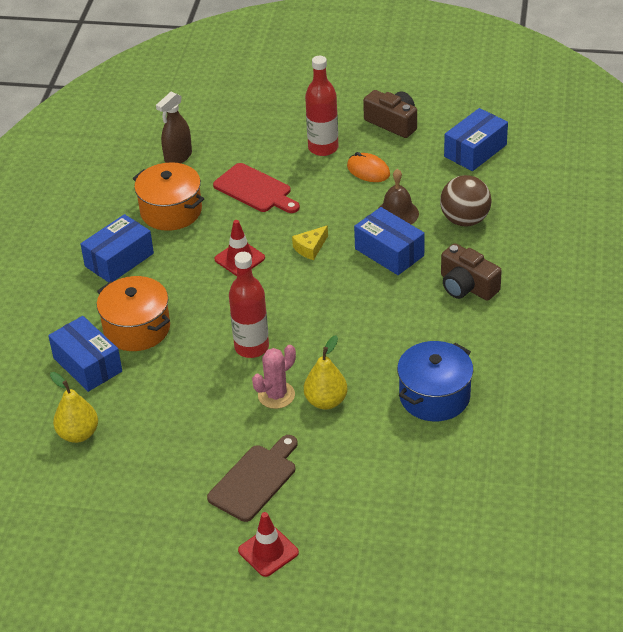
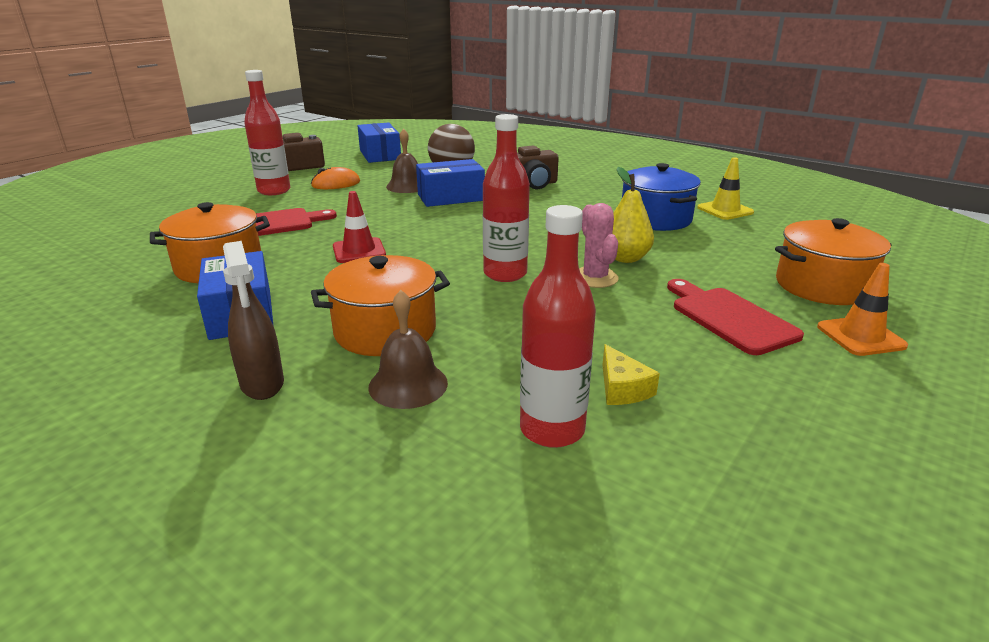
camera: 65 degrees left, 15 degrees down
blue box [48,316,122,392] -> brown bell [368,290,448,409]
yellow pear [50,372,98,443] -> red bottle [520,205,596,448]
brown spray bottle [156,92,192,163] -> brown spray bottle moved to [223,241,284,400]
brown cutting board [207,435,298,522] -> red cutting board [667,279,804,355]
red traffic cone [238,512,299,577] -> orange traffic cone [817,263,908,356]
yellow cheese [292,225,328,260] -> yellow cheese moved to [603,344,660,405]
none -> yellow traffic cone [697,157,754,220]
none -> orange pot [775,218,892,305]

